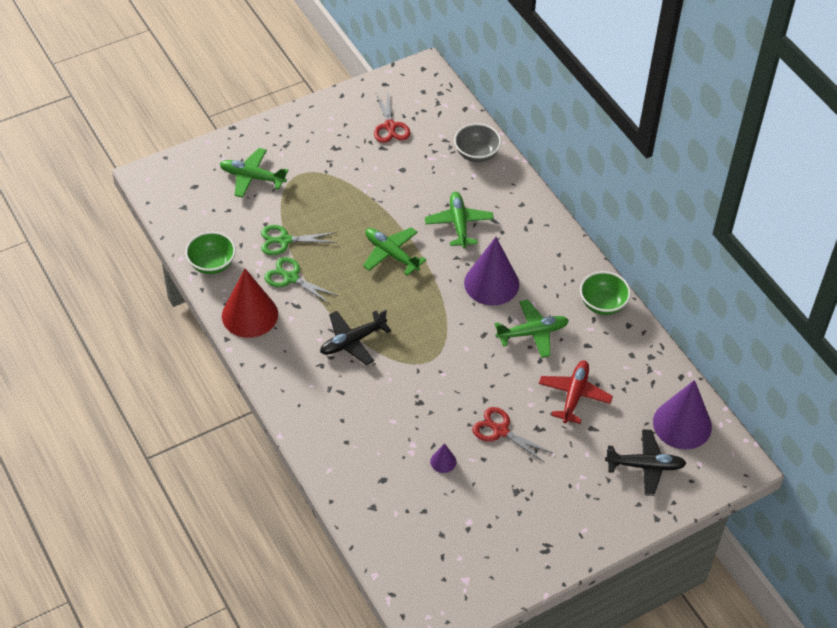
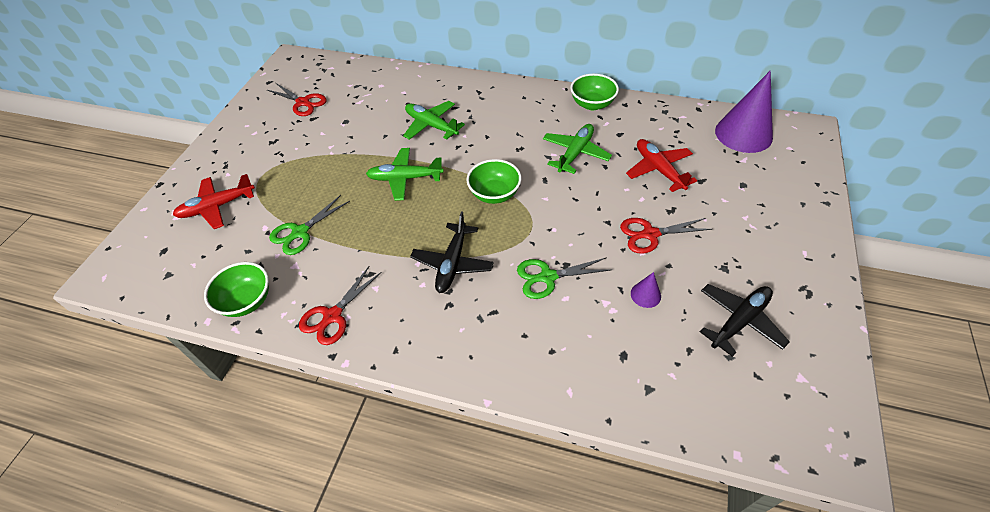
camera: 40 degrees left, 0 degrees up
green plane [220,148,288,198] -> red plane [173,174,255,229]
red cone [222,269,278,338] -> red scissors [299,267,382,345]
green scissors [264,257,339,305] -> green scissors moved to [517,257,611,299]
grey bowl [454,123,501,162] -> none
purple cone [464,237,519,306] -> none
black plane [605,429,687,496] -> black plane moved to [700,284,790,357]
none -> green bowl [466,159,522,204]

